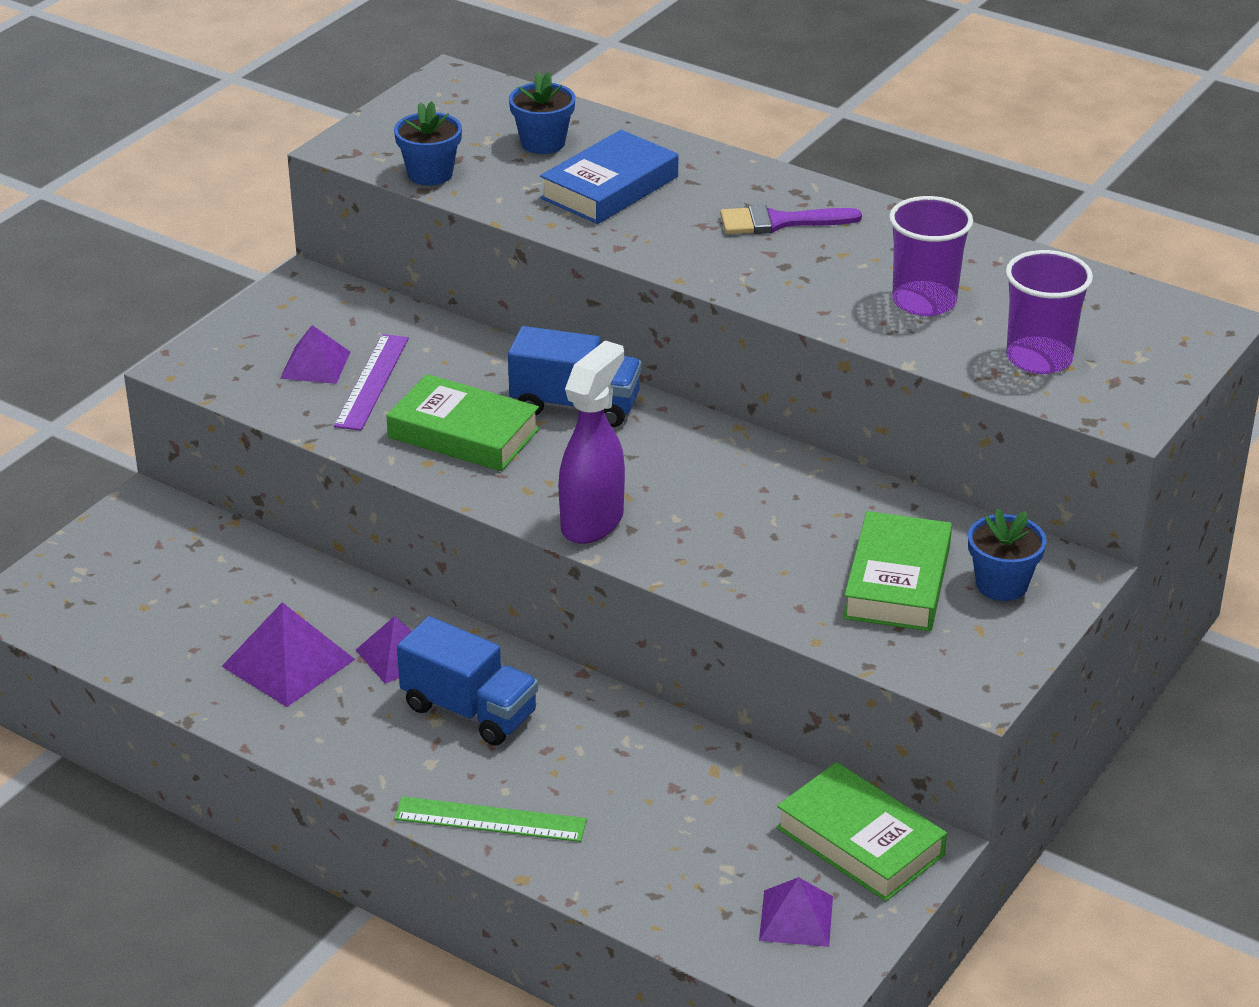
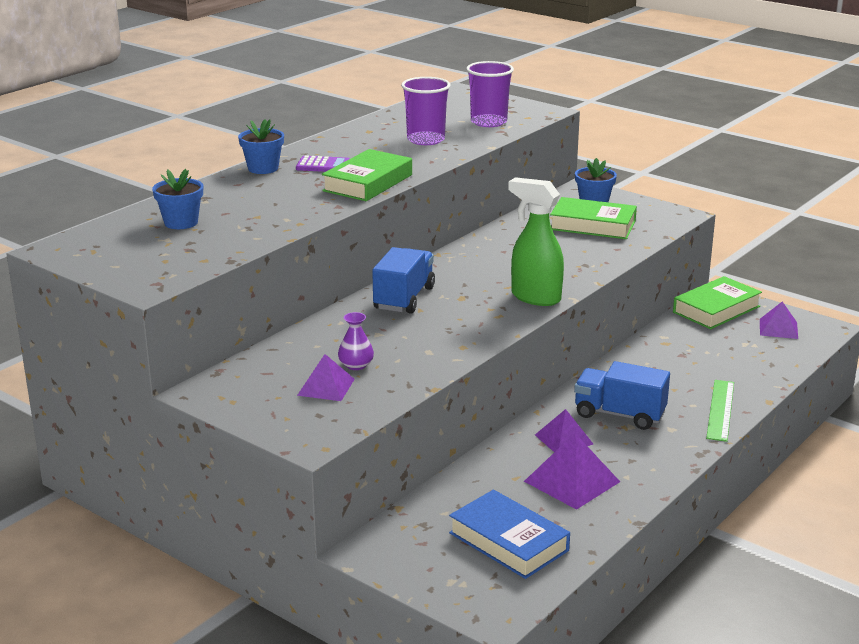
camera: 85 degrees left, 10 degrees down
purple ruler [334,334,409,431] -> purple vase [338,312,374,370]
green book [386,374,540,471] -> green book moved to [322,149,412,201]
blue flower pot [394,101,462,185] -> blue flower pot moved to [238,119,284,174]
blue truck [397,616,538,746] -> blue truck turned 105 degrees counterclockwise [574,361,670,430]
blue book [540,130,678,224] -> blue book moved to [449,489,570,579]
purple spray bottle [558,340,625,544] -> green spray bottle [508,177,564,306]
purple brush [720,205,862,234] -> purple calculator [296,155,350,172]

